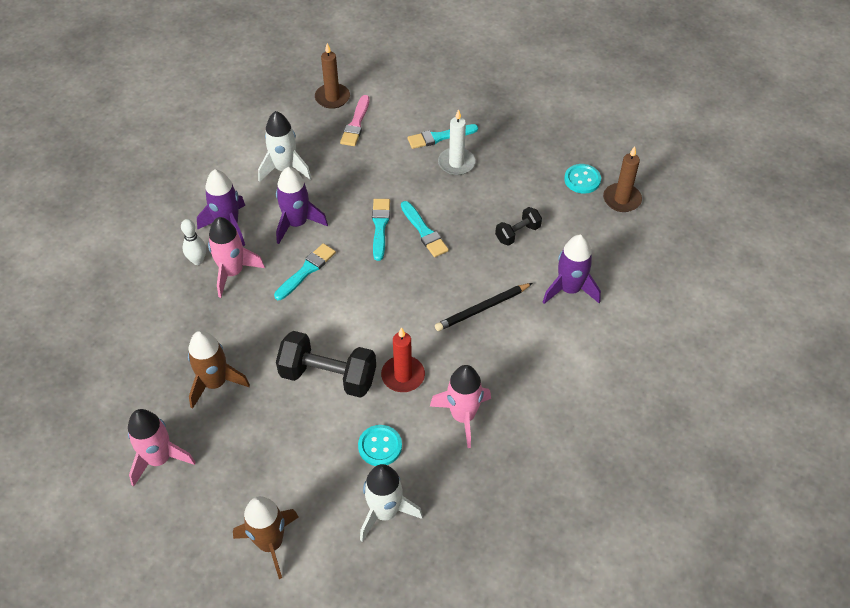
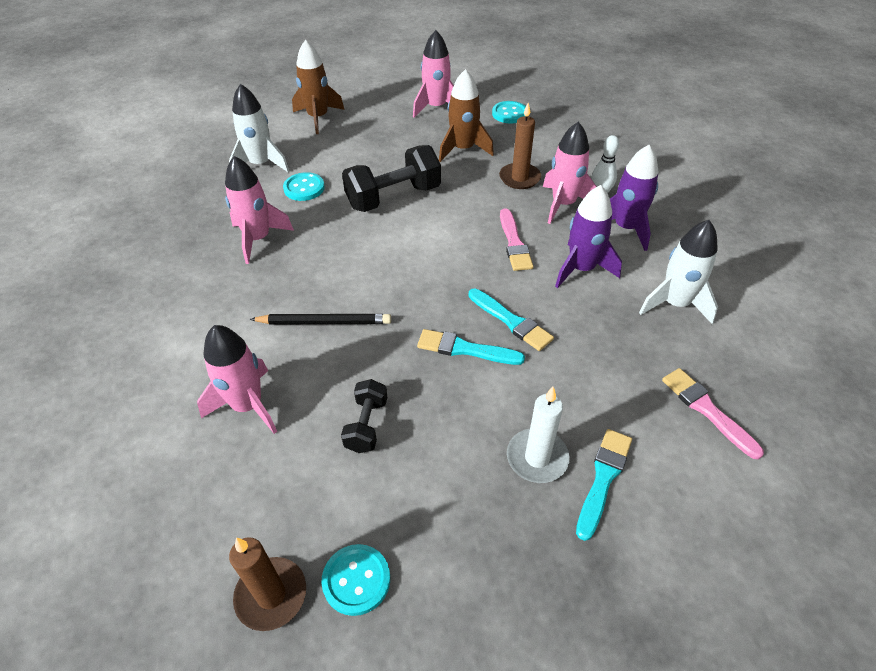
camera: 135 degrees right, 5 degrees down
turquoise brush [274,243,336,300] -> pink brush [500,208,533,271]
brown candle [315,43,350,109] -> brown candle moved to [499,103,541,189]
red candle [381,327,425,392] -> none
black pencil [435,283,532,331] -> black pencil turned 75 degrees clockwise [250,314,391,324]
purple rocket [543,234,601,304] -> pink rocket [197,325,277,434]
none -> turquoise button [492,101,526,123]

